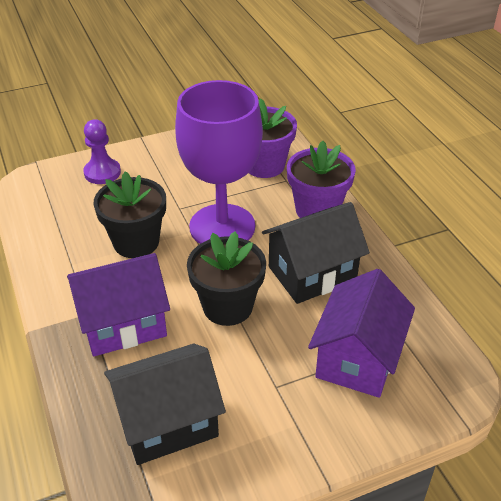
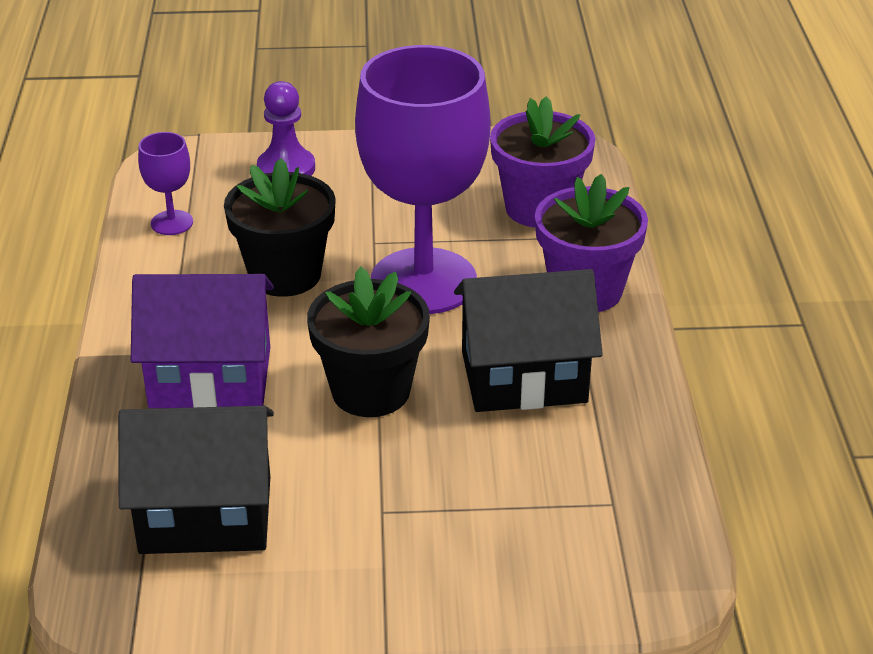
camera: 20 degrees right, 5 degrees down
purple house [308,269,415,398] -> none
none -> purple goblet [138,132,193,235]

